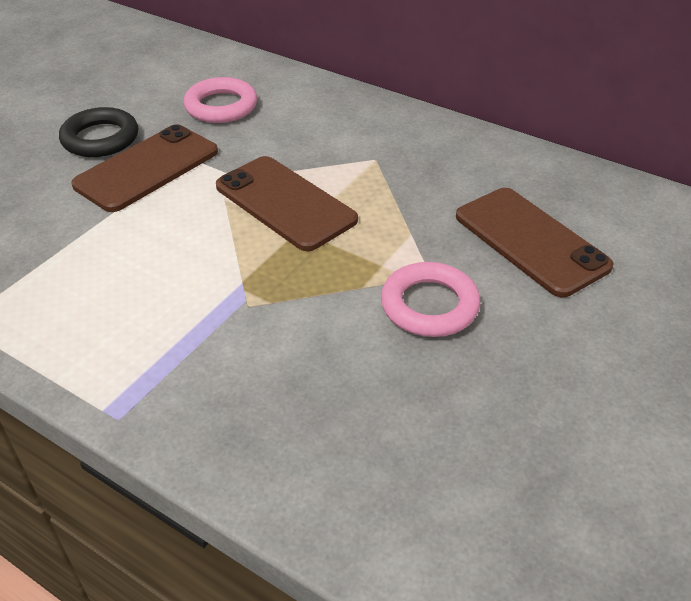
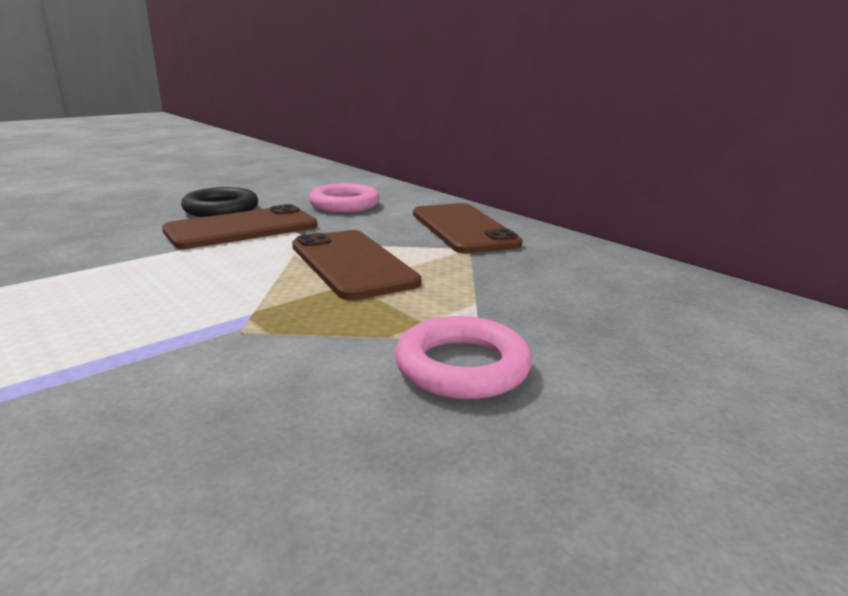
camera: 15 degrees right, 20 degrees down
brown phone [456,188,614,297] -> brown phone moved to [413,203,522,254]

